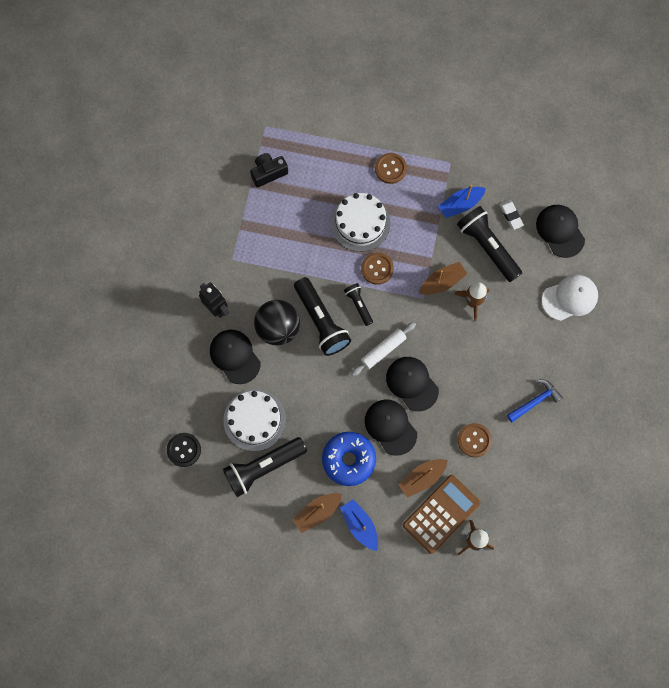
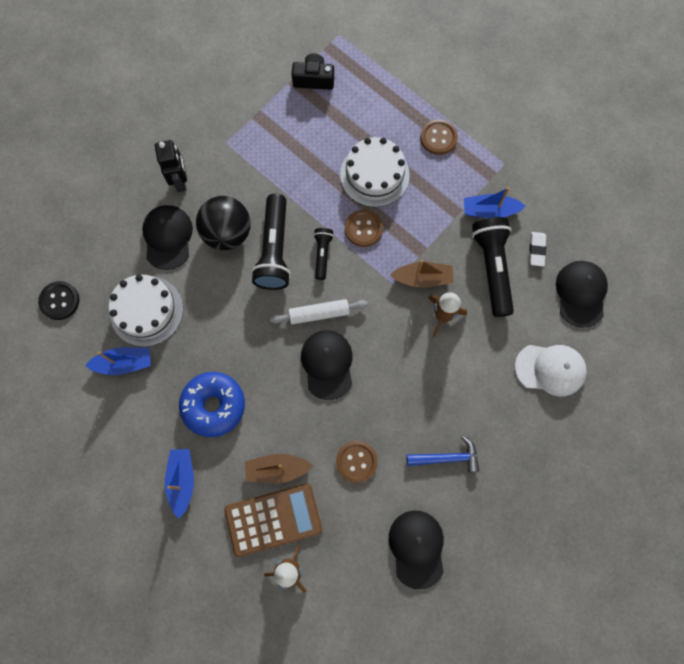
camera: 30 degrees right, 0 degrees up
black flashlight [223,437,307,497] -> blue boat [85,347,151,375]
brown boat [293,493,342,533] -> none
black cap [365,399,417,456] -> black cap moved to [389,510,444,590]

